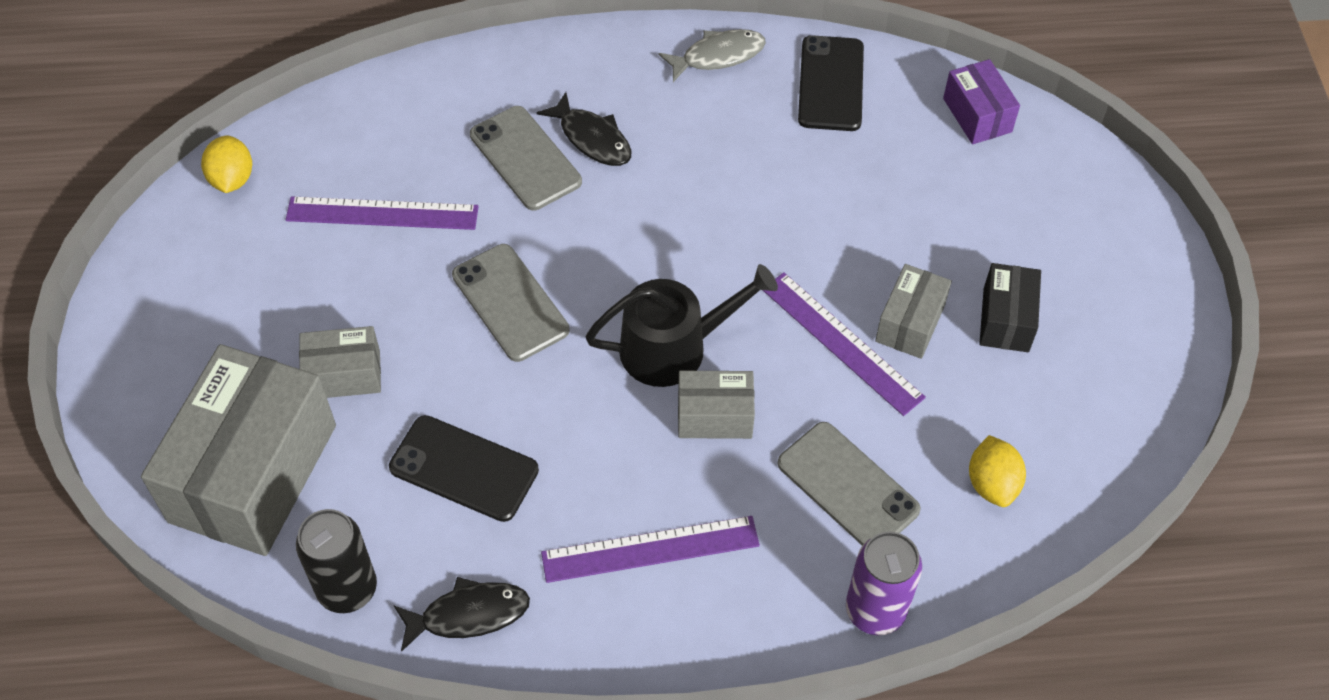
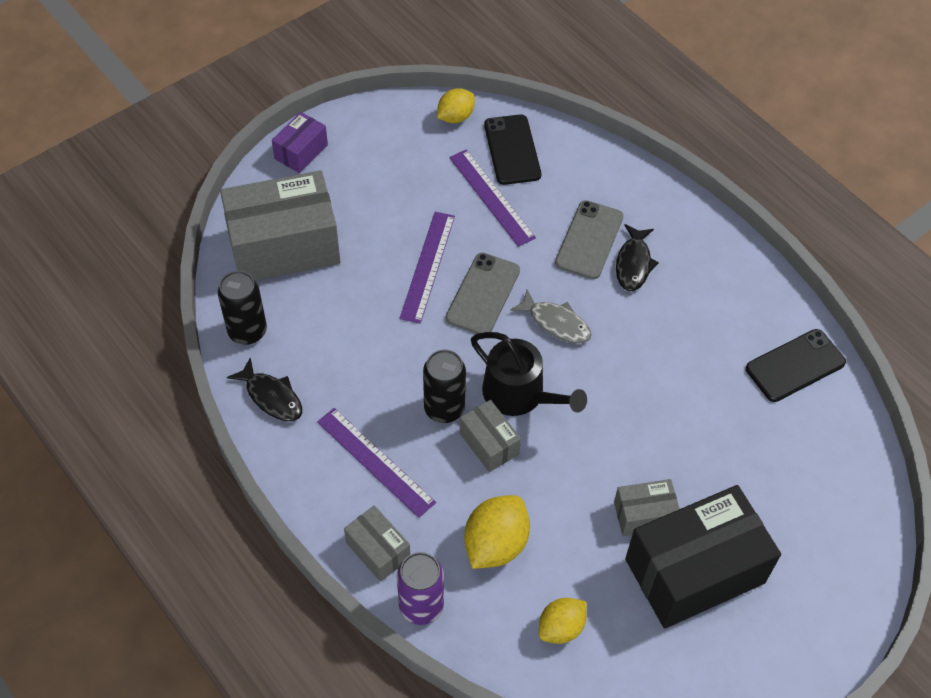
camera: 55 degrees right, 0 degrees up
grey box [299,326,381,398] -> grey box moved to [344,505,410,582]
black phone [389,415,539,522] -> black phone moved to [484,115,541,185]
grey fish [659,29,766,82] -> grey fish moved to [510,289,592,343]
purple ruler [763,272,926,416] -> purple ruler moved to [399,212,455,324]
grey phone [777,422,921,545] -> yellow lemon [464,495,530,569]
purple box [943,59,1020,144] -> purple box moved to [272,112,328,173]
black box [979,263,1041,352] -> black box [625,485,781,629], size x2.08
none -> black can [423,350,466,423]

